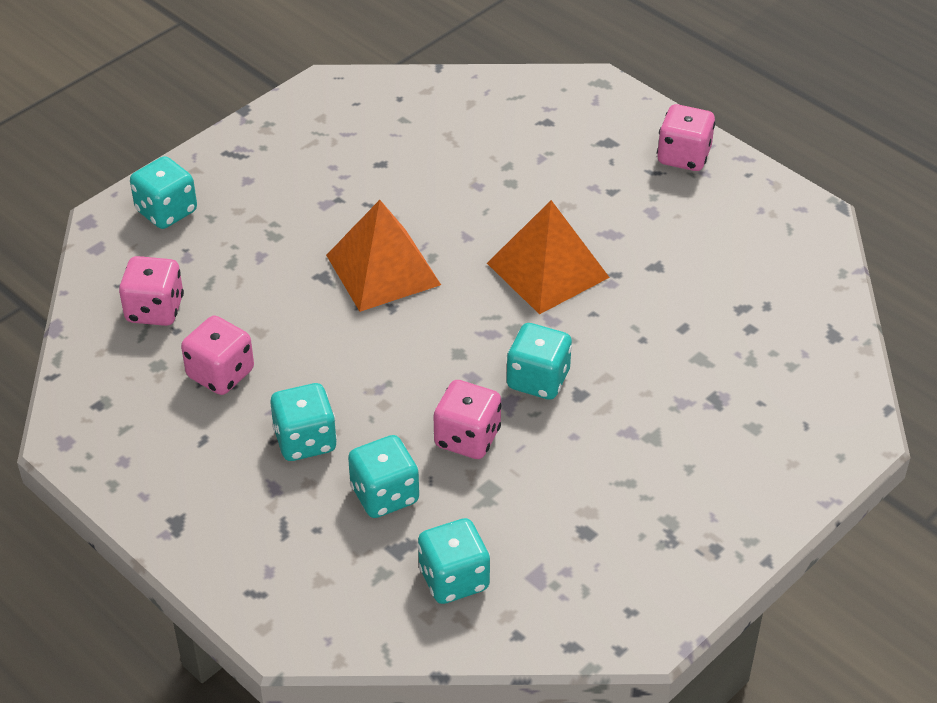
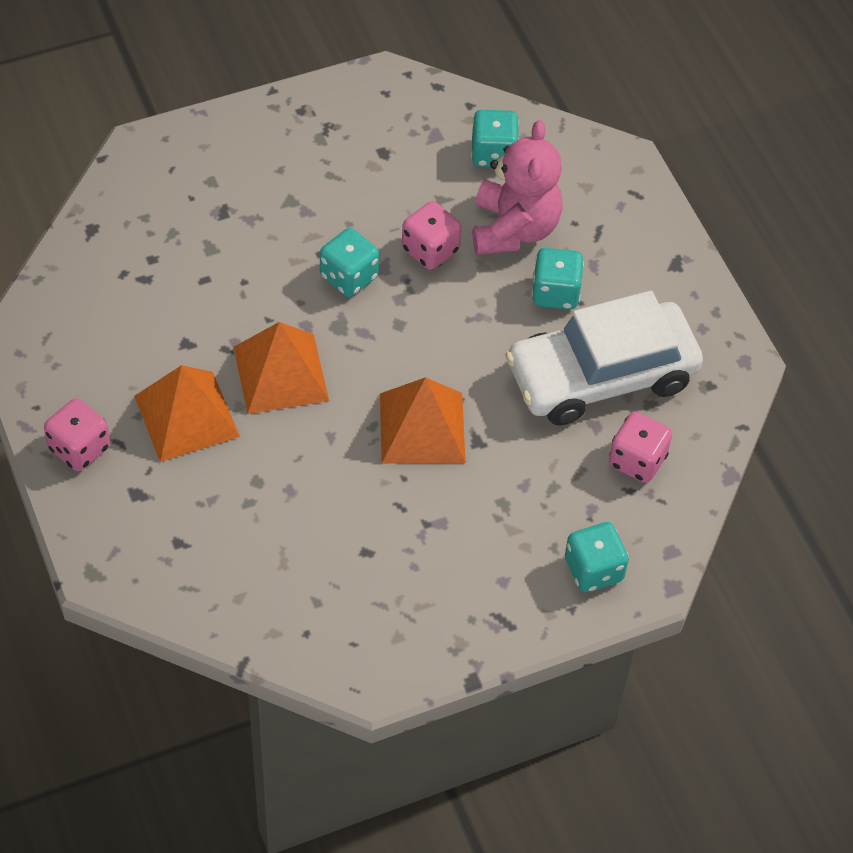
camera: 160 degrees left, 10 degrees up
pink dice [181,316,254,395] -> white car [505,291,703,425]
turquoise dice [348,435,419,518] -> pink teddy bear [472,120,563,255]
none -> orange pyramid [134,365,240,462]

